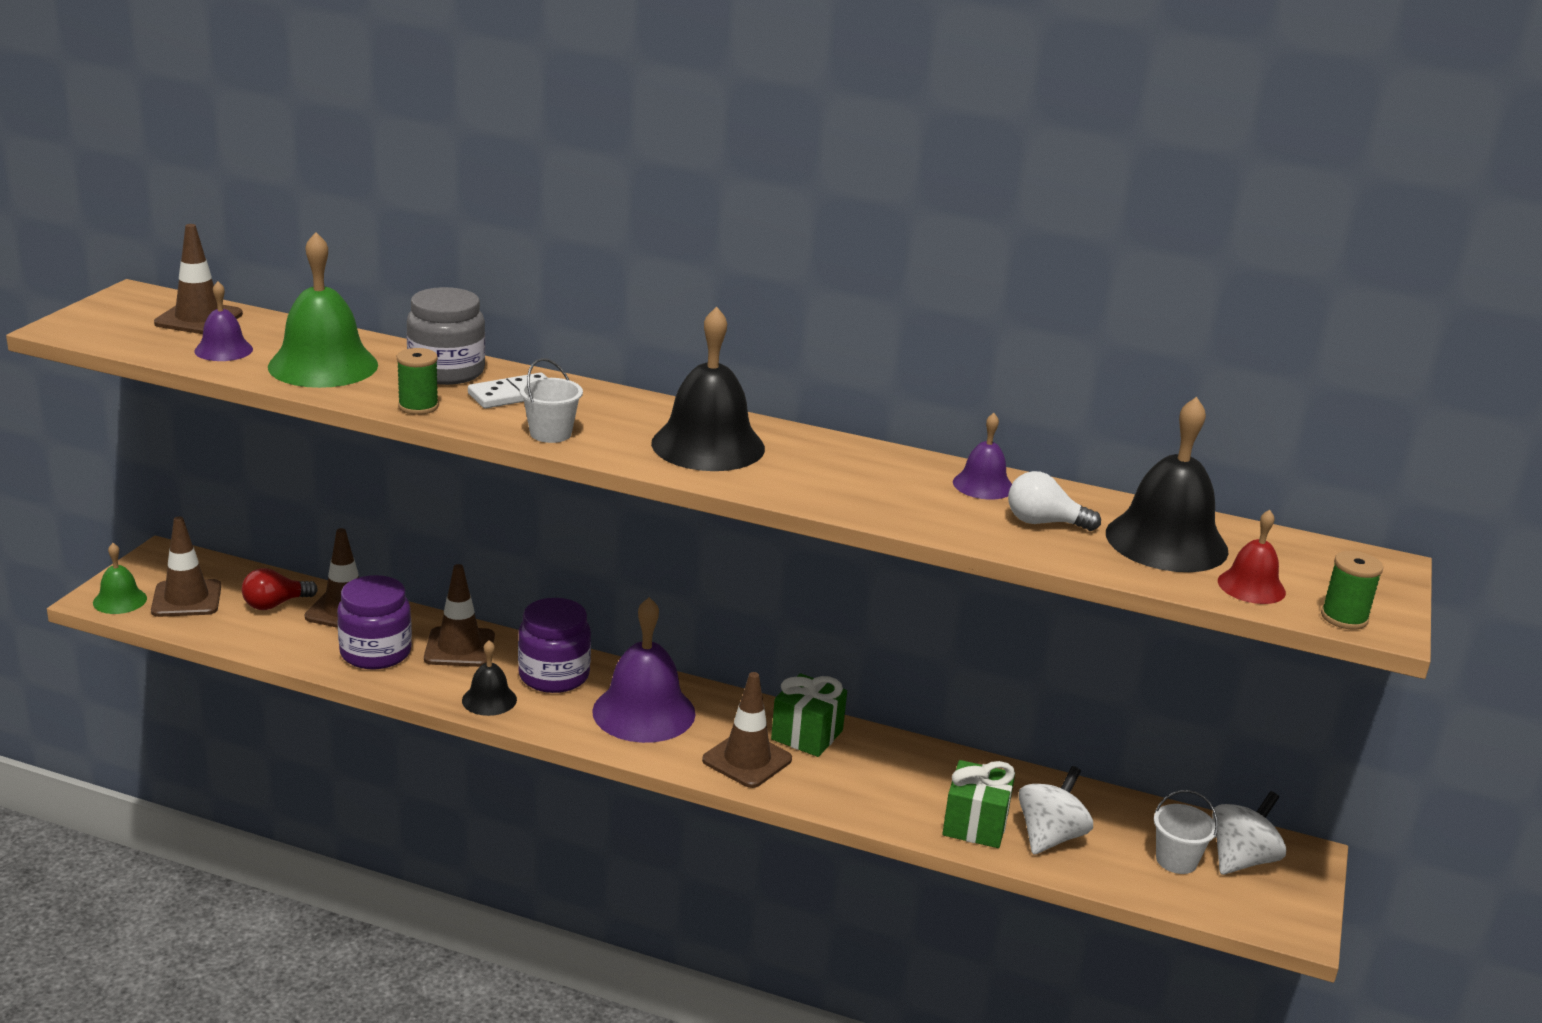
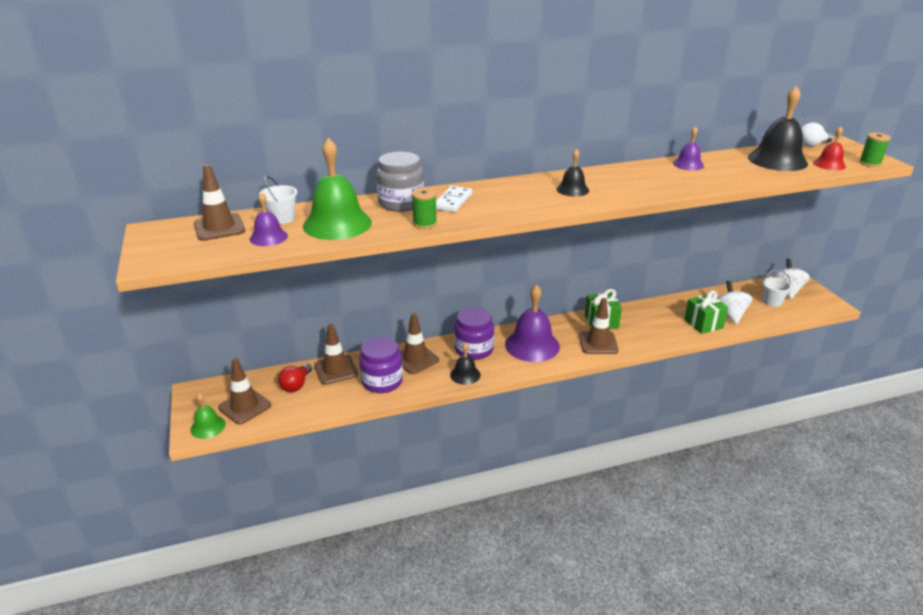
camera: 35 degrees left, 5 degrees up
white bucket [520,358,583,443] -> white bucket moved to [259,176,298,224]
black bell [651,306,765,471] -> black bell [556,149,589,197], size x0.53
white light bulb [1008,471,1101,531] -> white light bulb moved to [801,122,834,147]

